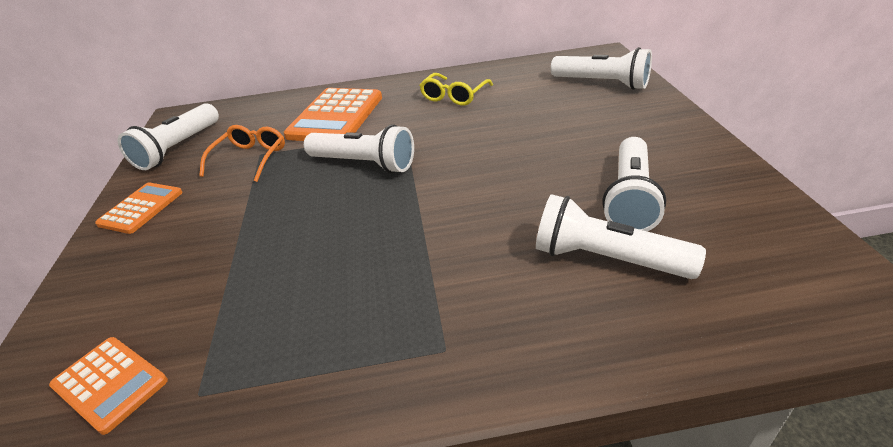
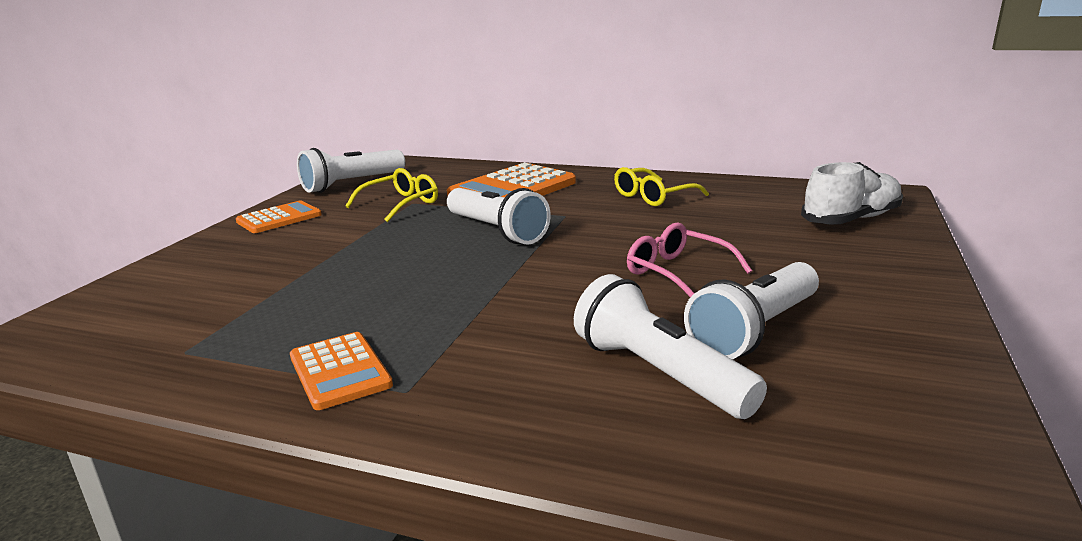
camera: 25 degrees right, 15 degrees down
orange calculator [49,337,168,435] -> orange calculator moved to [290,332,393,410]
orange glasses [199,125,285,182] -> yellow glasses [345,168,438,222]
white flashlight [551,47,652,90] -> white shoe [801,162,903,224]
none -> pink glasses [627,223,752,297]

